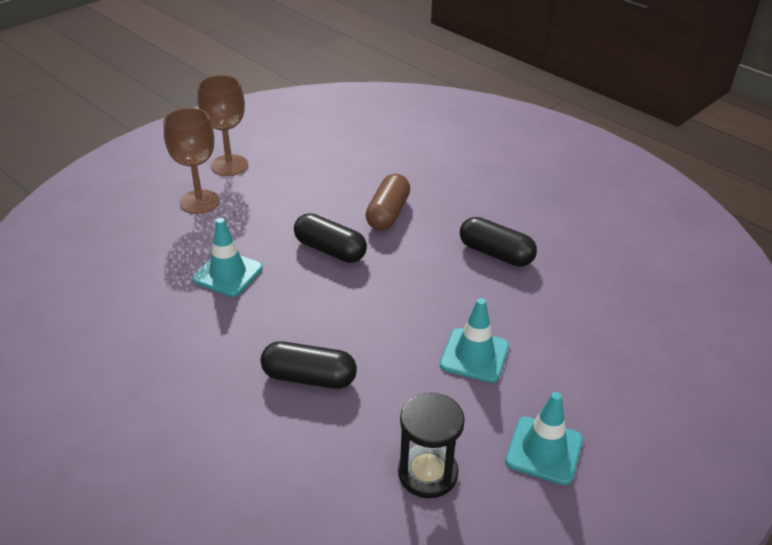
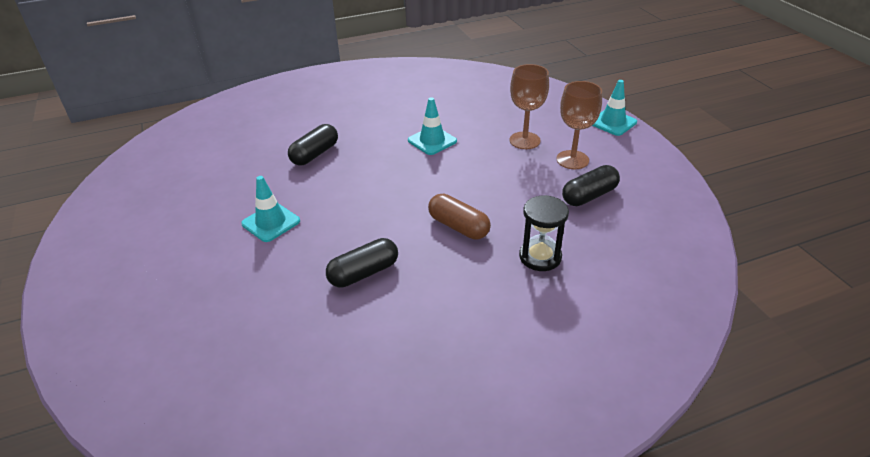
camera: 115 degrees right, 0 degrees up
black capsule [294,213,367,263] -> black capsule moved to [562,165,620,206]
black hourglass [398,393,465,498] -> black hourglass moved to [519,195,569,271]
turquoise traffic cone [505,392,583,485] -> turquoise traffic cone moved to [592,80,637,136]

